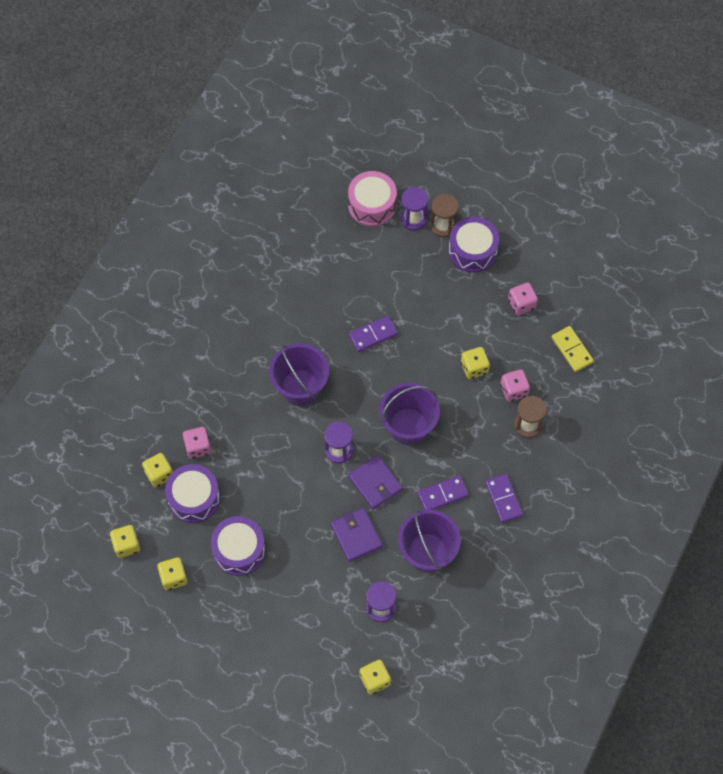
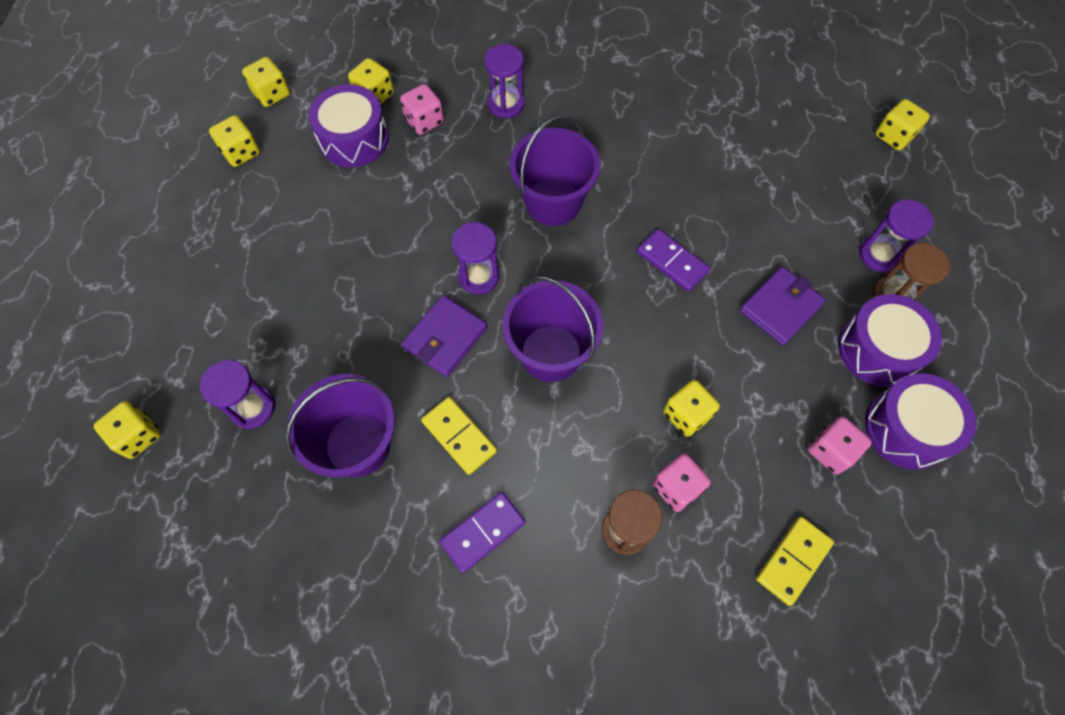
camera: 70 degrees right, 0 degrees up
purple drum [211,516,266,576] -> purple drum moved to [865,373,976,470]
purple wallet [331,508,382,562] -> purple wallet moved to [740,266,826,345]
pink drum [348,171,397,226] -> none
purple domino [417,475,469,510] -> yellow domino [421,397,497,475]
none -> purple hourglass [484,44,524,118]
none -> yellow dice [875,99,930,150]

